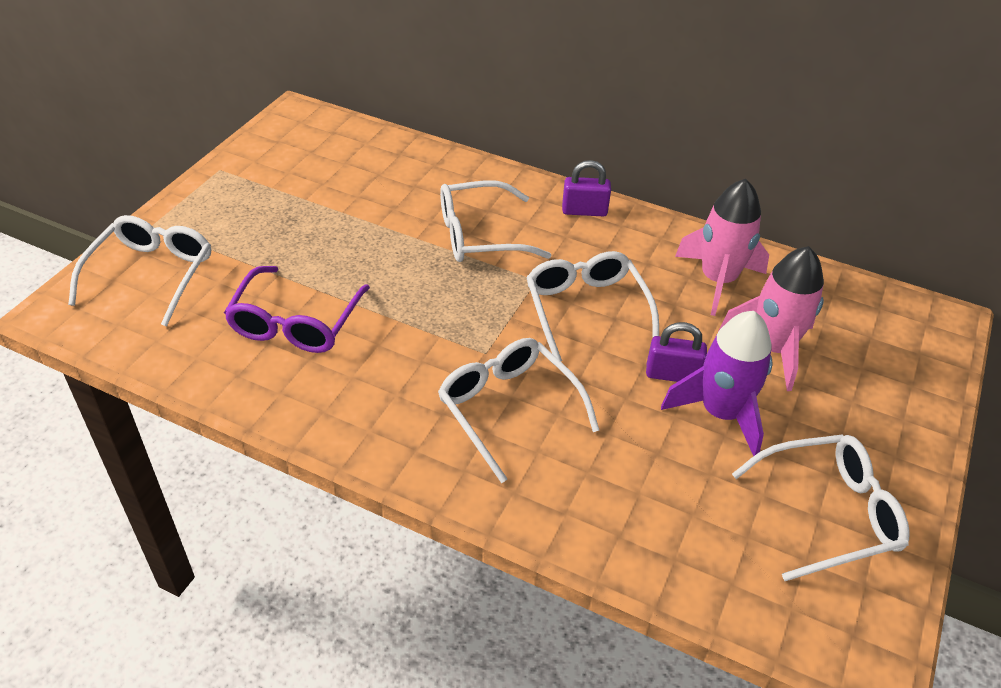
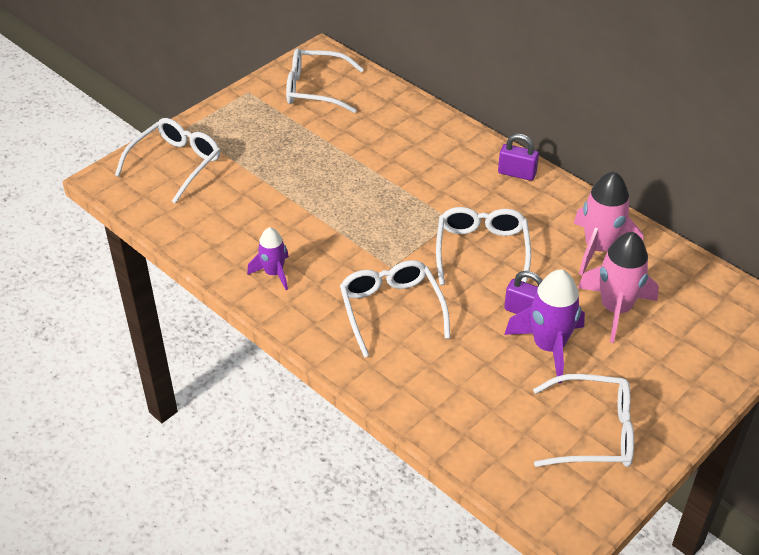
camera: 20 degrees right, 0 degrees up
purple glasses [224,266,370,353] -> none
white glasses [440,180,551,262] -> white glasses moved to [286,48,364,113]
none -> purple rocket [247,227,289,290]

